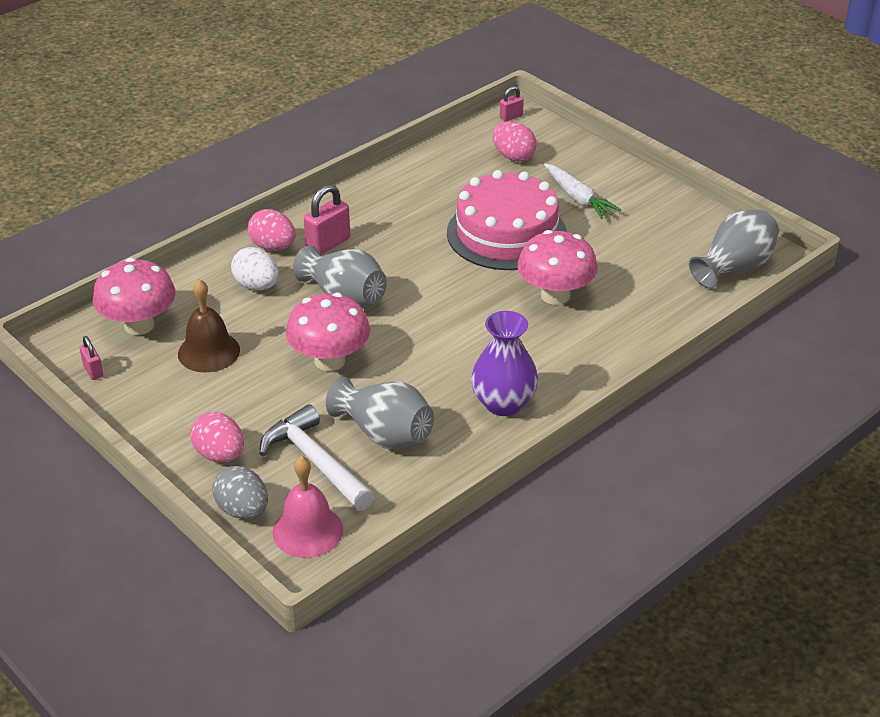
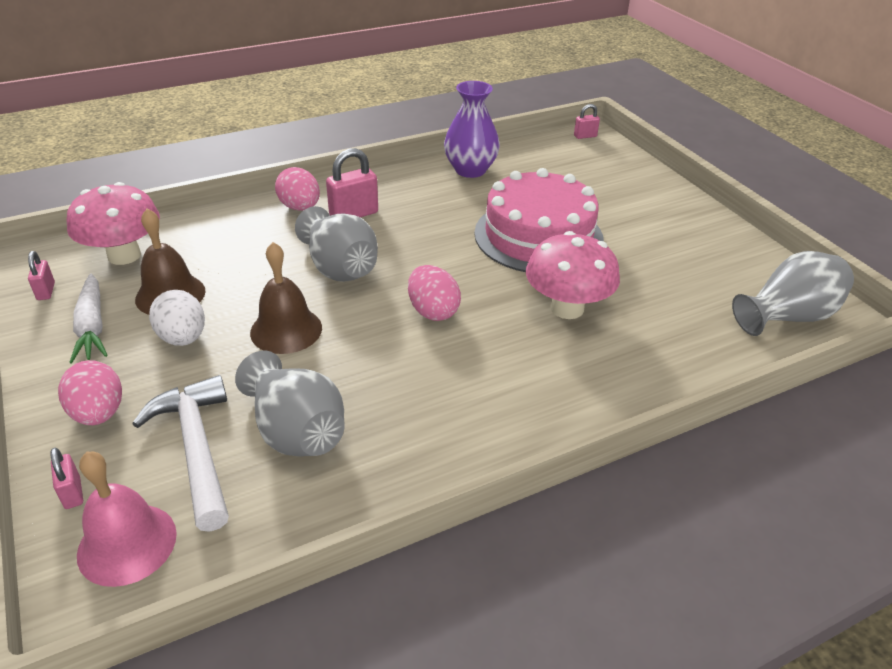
camera: 15 degrees right, 0 degrees up
grey egg [212,466,268,519] -> pink padlock [51,448,83,509]
white egg [231,247,279,290] -> white egg moved to [149,290,205,346]
pink mushroom [286,293,370,371] -> brown bell [250,242,322,354]
purple vase [471,311,538,416] -> purple vase moved to [444,81,500,178]
pink egg [492,121,537,161] -> pink egg moved to [408,265,461,321]
white carrot [544,164,621,219] -> white carrot moved to [69,274,108,363]

